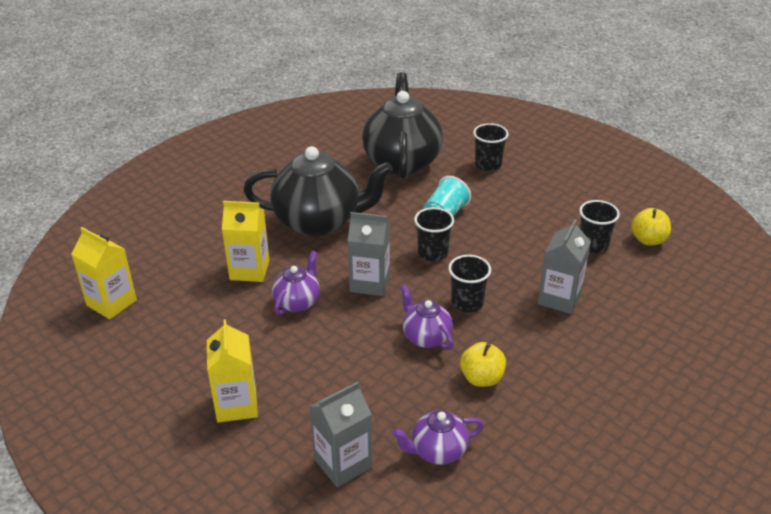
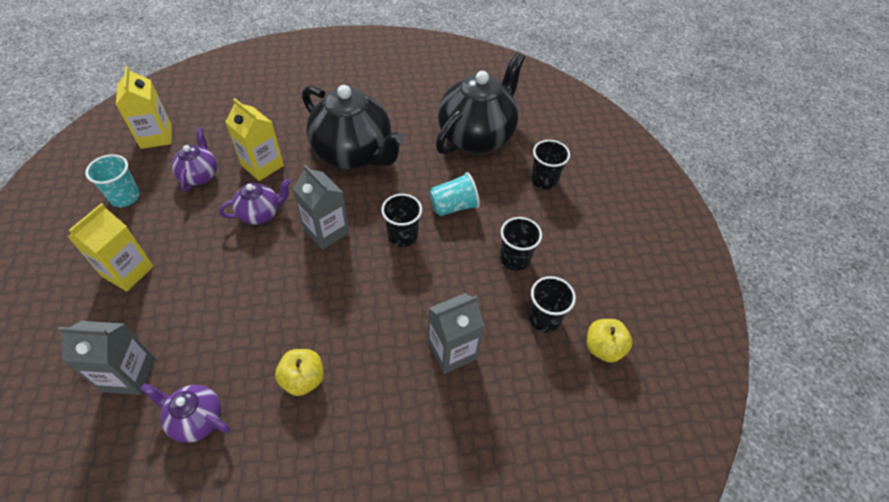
camera: 35 degrees right, 15 degrees up
purple teapot [401,285,454,350] -> purple teapot moved to [172,128,217,192]
black cup [448,255,491,312] -> black cup moved to [500,217,542,271]
none -> turquoise cup [85,154,140,207]

